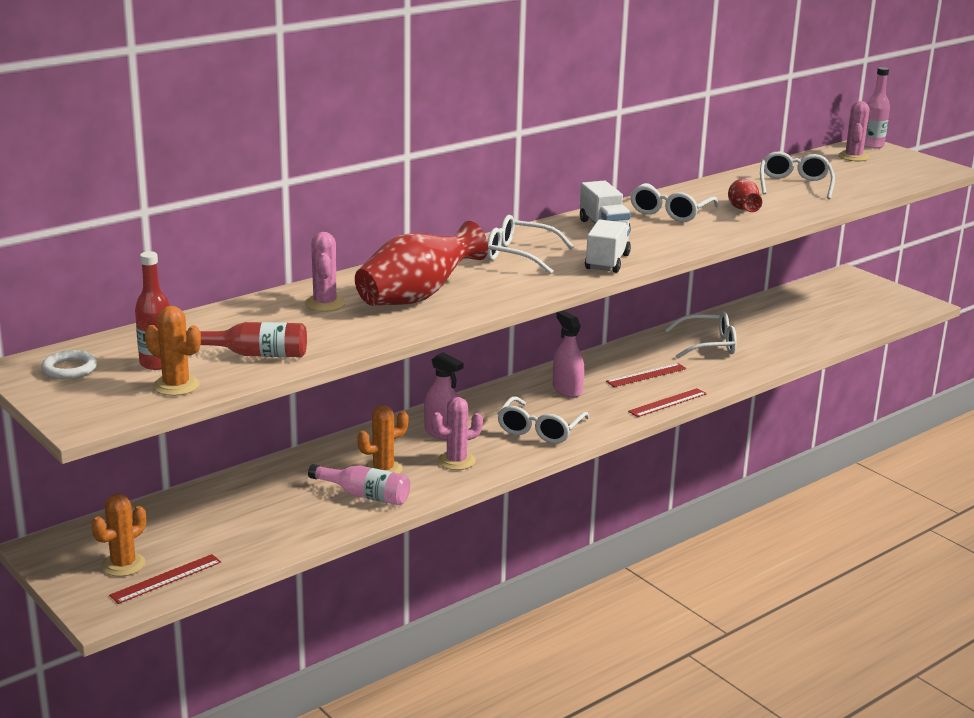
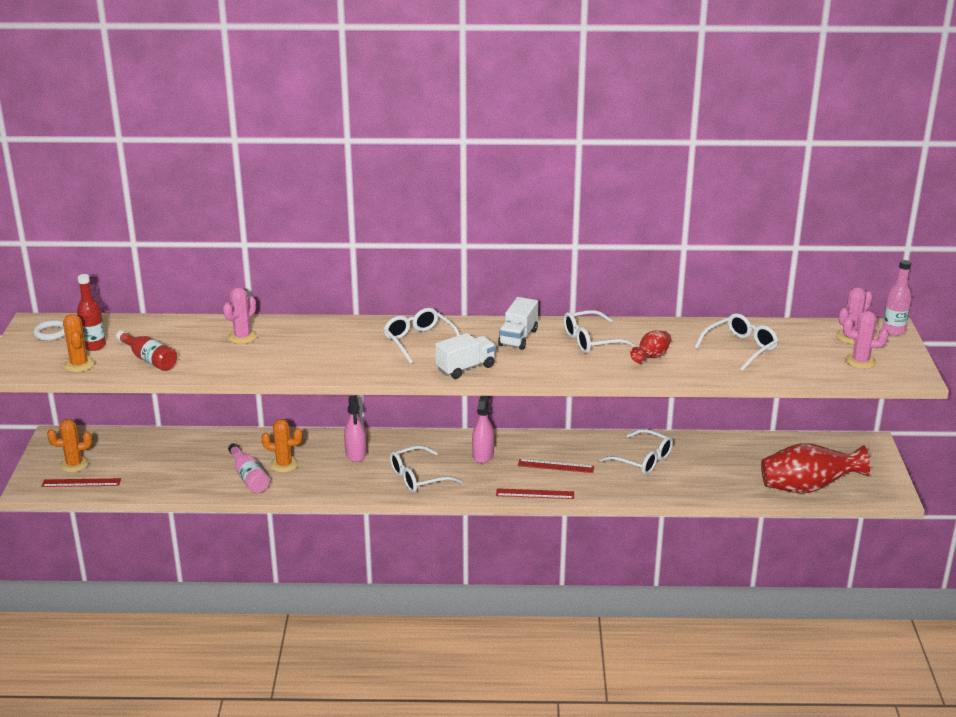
camera: 40 degrees right, 5 degrees up
red vase [355,221,488,306] -> red vase moved to [761,443,870,493]
pink cactus [431,397,483,470] -> pink cactus moved to [843,311,888,369]

